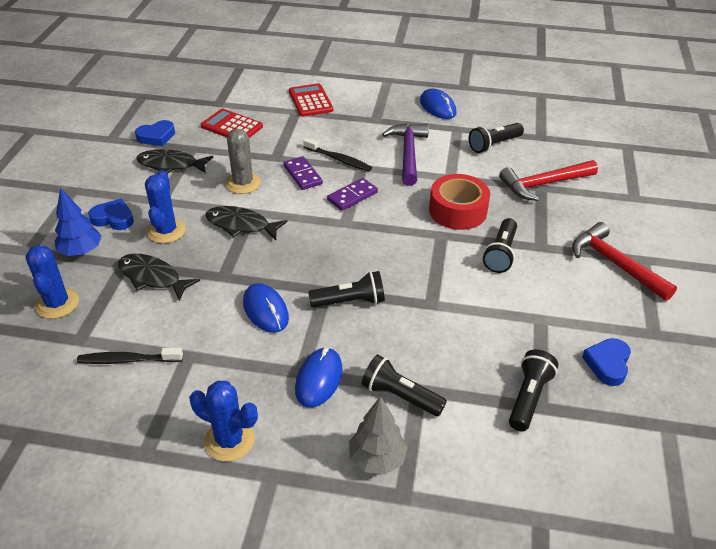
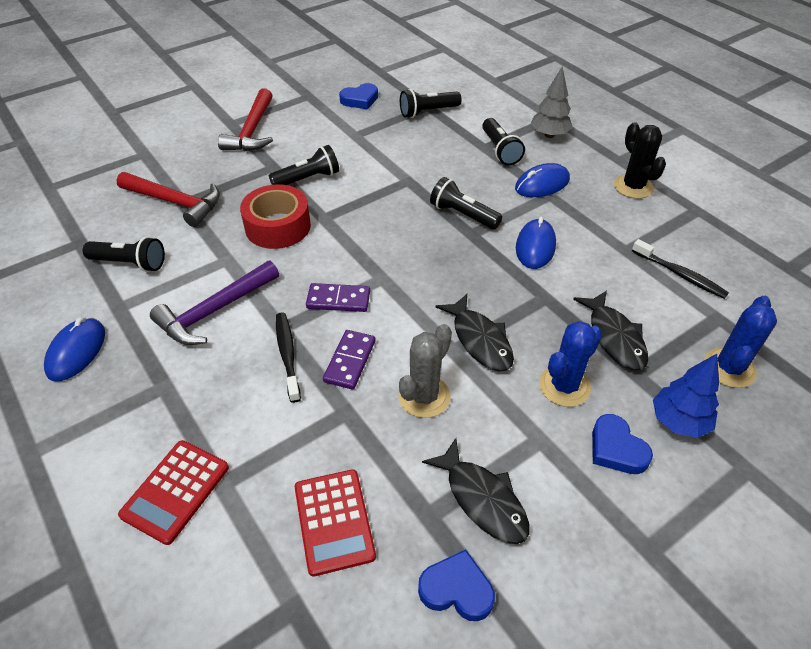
camera: 135 degrees left, 5 degrees up
blue cactus [190,381,258,462] -> black cactus [614,122,666,199]

